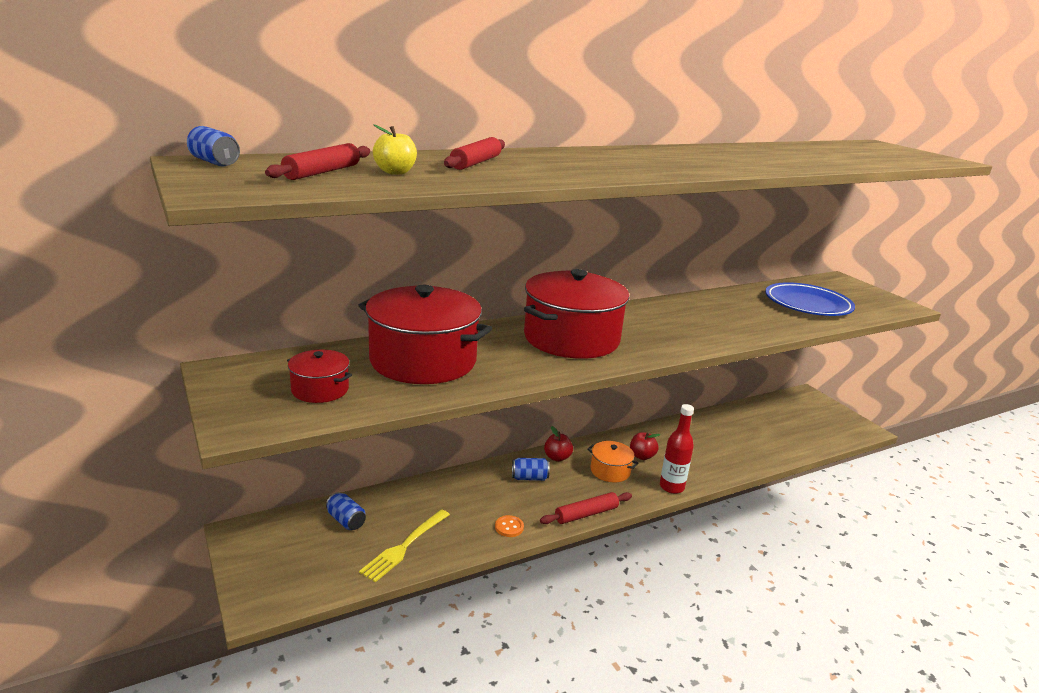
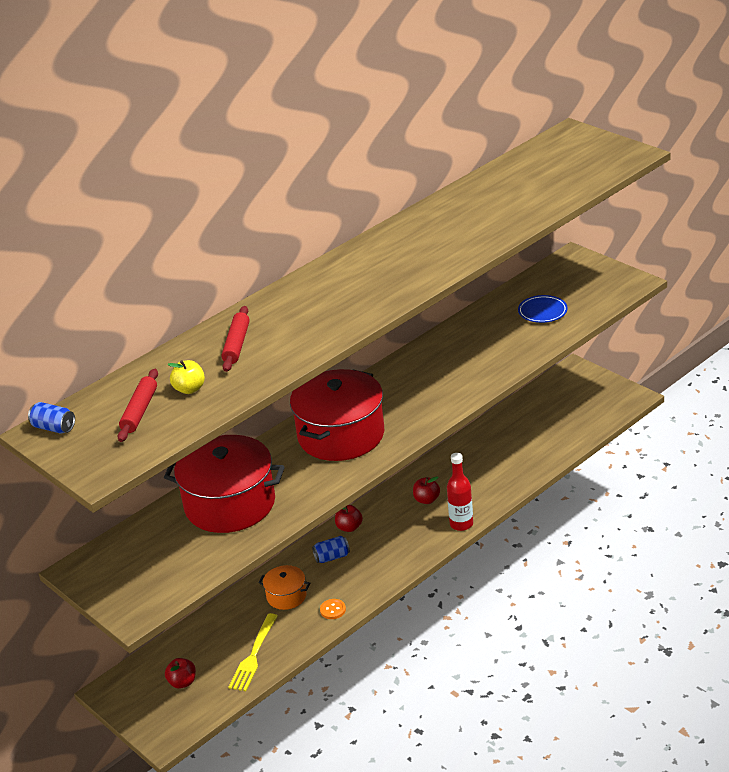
camera: 10 degrees left, 10 degrees up
red pot [287,349,352,403] -> none
blue can [326,492,366,530] -> none
red rolling pin [540,492,632,524] -> none
orange pot [587,441,638,482] -> orange pot moved to [259,565,310,610]
blue plate [765,282,855,316] -> blue plate [518,295,568,323], size x0.59
none -> red apple [165,658,196,689]

